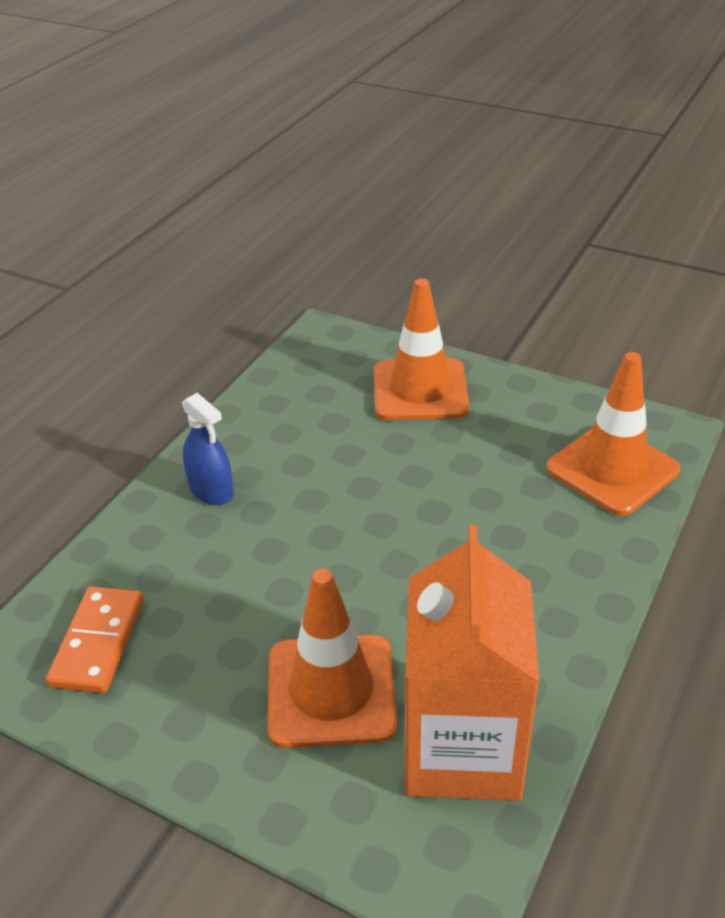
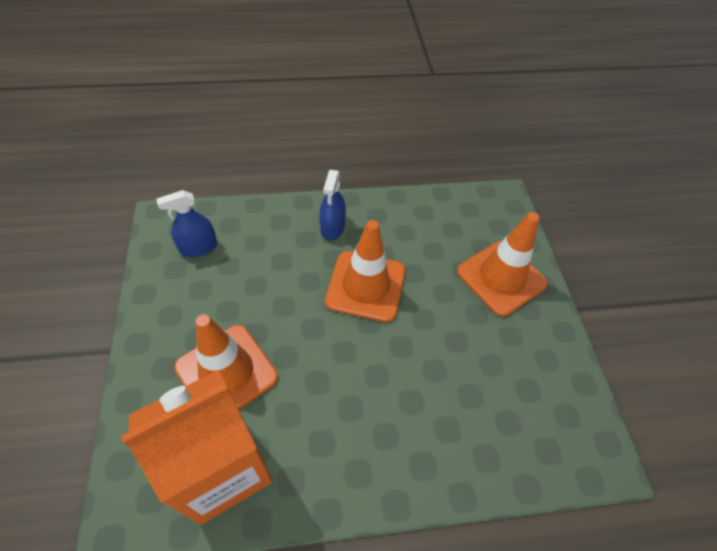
camera: 50 degrees right, 15 degrees up
orange domino [46,586,144,693] -> blue spray bottle [156,190,217,257]
orange traffic cone [546,352,680,516] -> orange traffic cone moved to [325,220,406,322]

